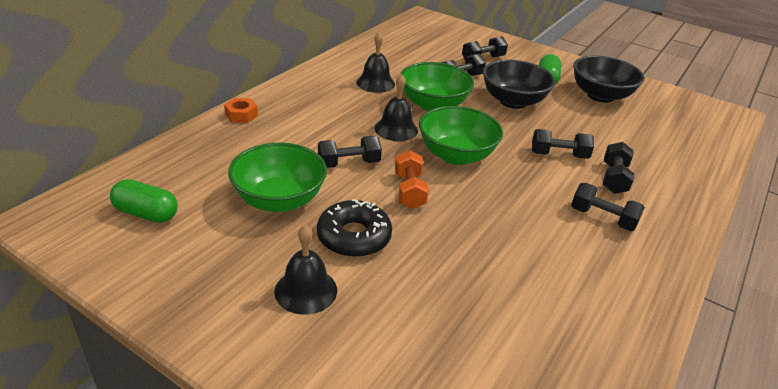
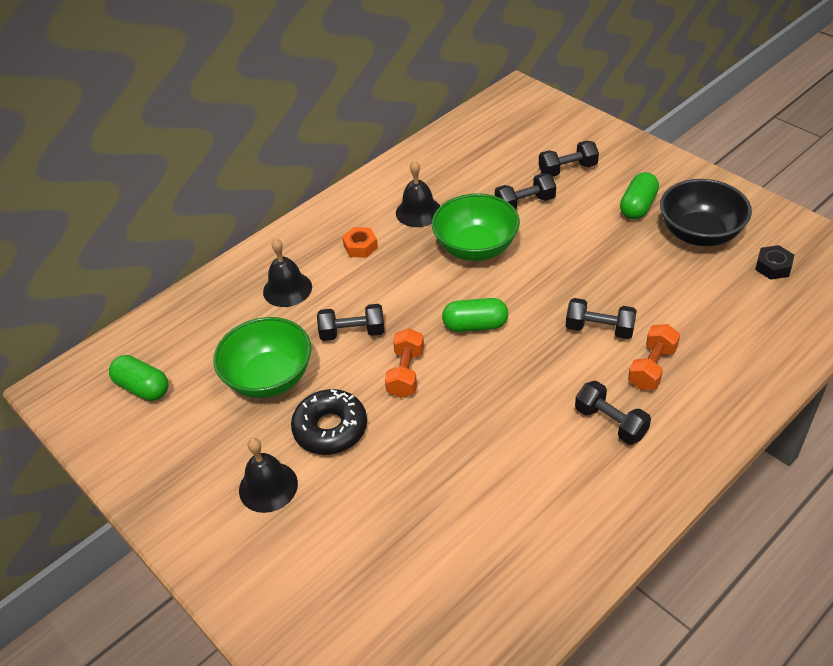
camera: 20 degrees right, 10 degrees up
orange nut [224,98,258,123] -> orange nut moved to [342,227,378,258]
black bell [374,74,418,141] -> black bell moved to [263,238,312,307]
green bowl [419,106,503,165] -> green capsule [442,298,508,332]
black bowl [483,60,555,109] -> none
black dumbbell [603,142,634,194] -> orange dumbbell [628,324,680,390]
none -> black nut [755,245,794,280]

